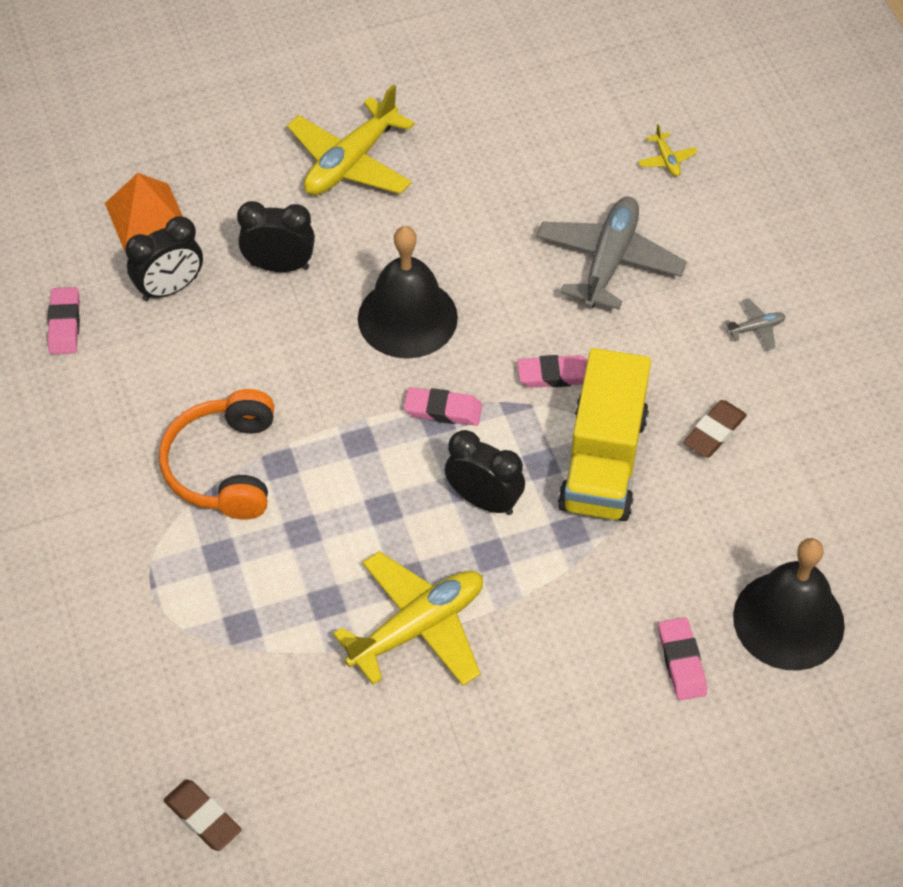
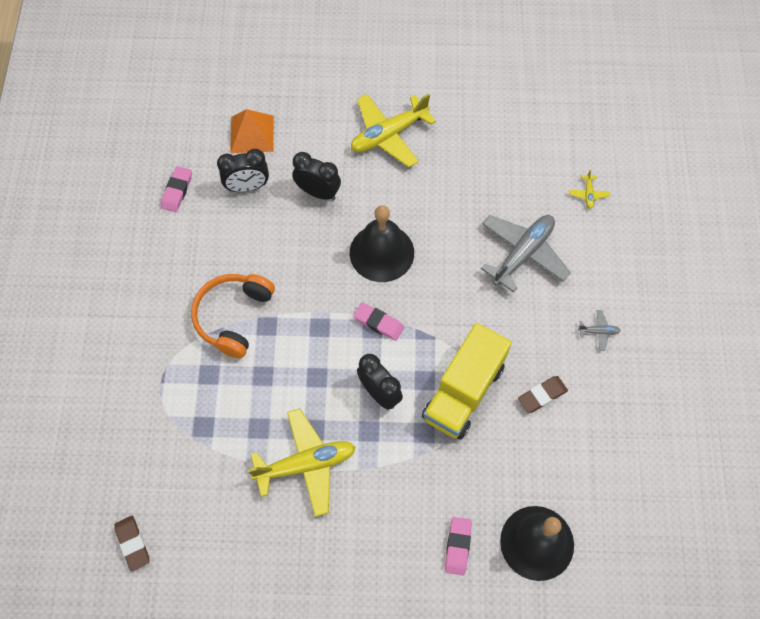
camera: 20 degrees right, 10 degrees up
pink eraser [517,355,588,388] -> none

